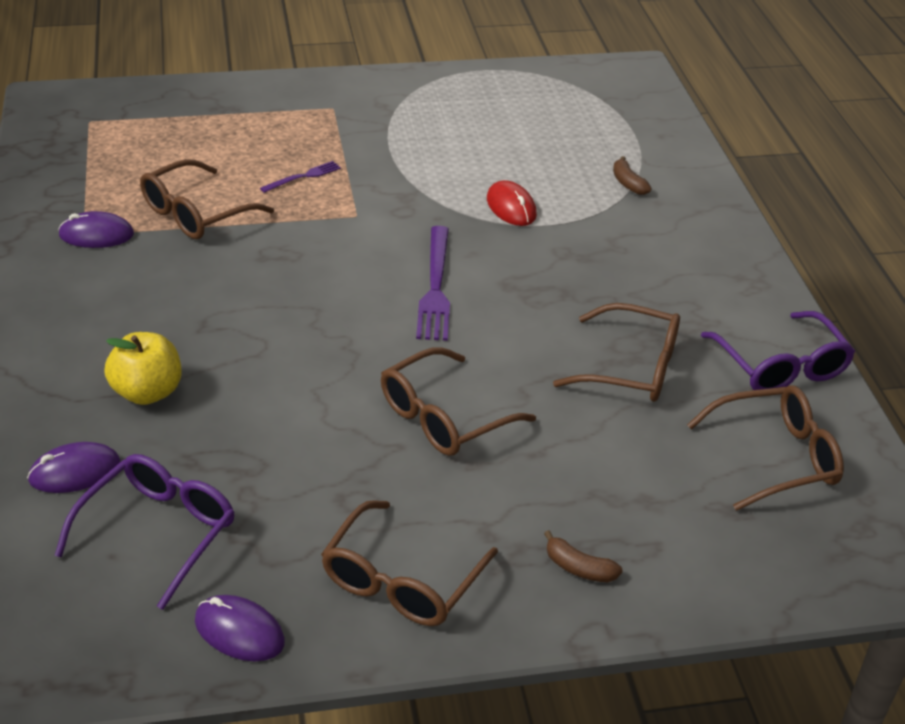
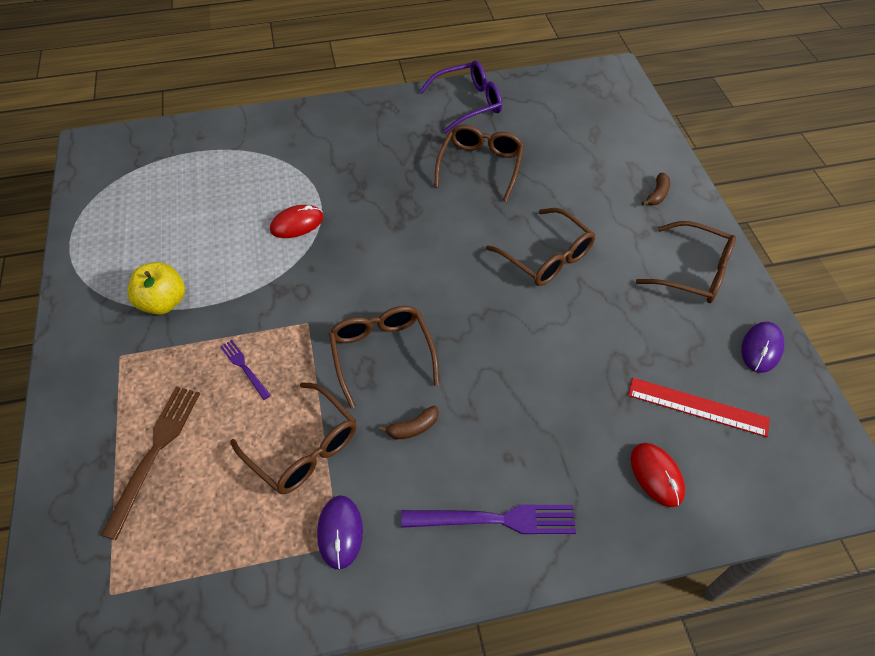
camera: 90 degrees left, 15 degrees up
purple mouse [27,442,121,493] -> red mouse [631,443,685,507]
purple glasses [54,454,235,610] -> red ruler [628,378,770,437]
yellow apple [104,332,181,405] -> yellow apple moved to [127,262,185,315]
purple fork [416,226,450,341] -> purple fork moved to [401,505,576,534]
brown banana [613,156,652,195] -> brown banana moved to [379,406,439,439]
brown glasses [687,385,844,511] -> brown glasses moved to [329,306,439,408]
none -> brown fork [100,387,200,540]

